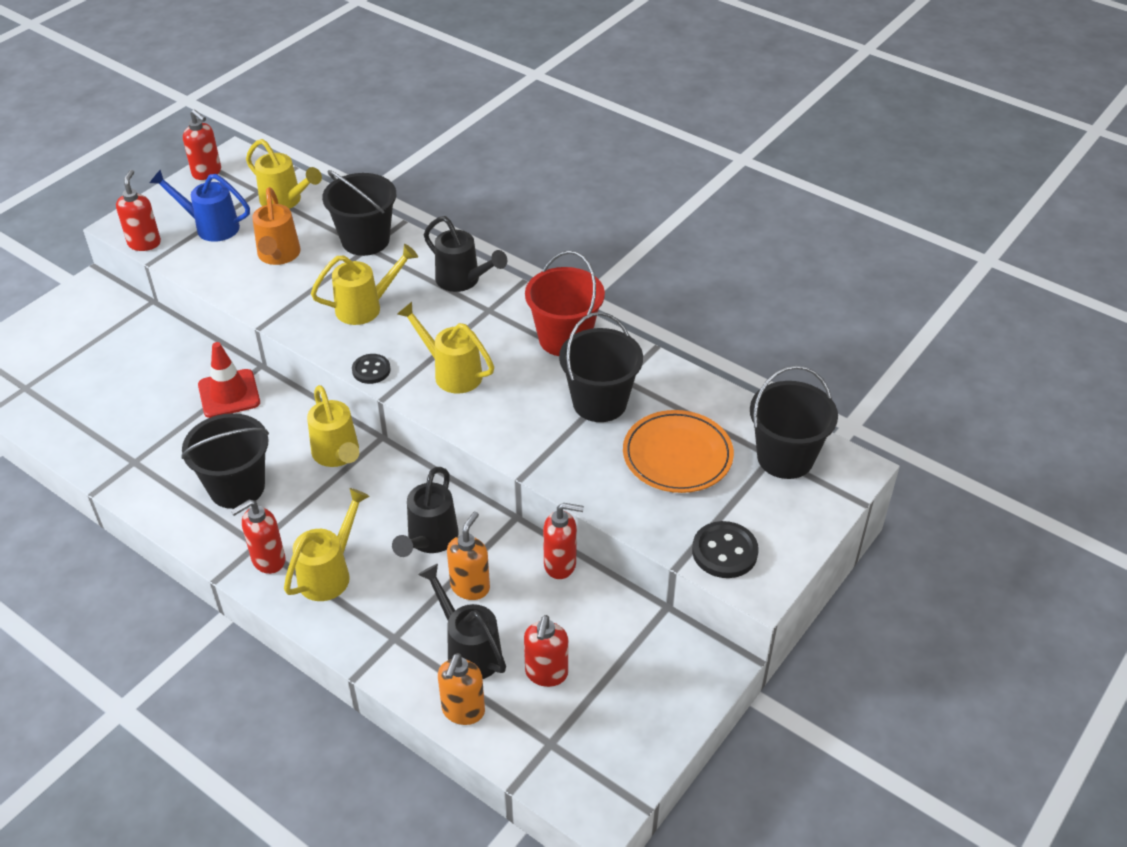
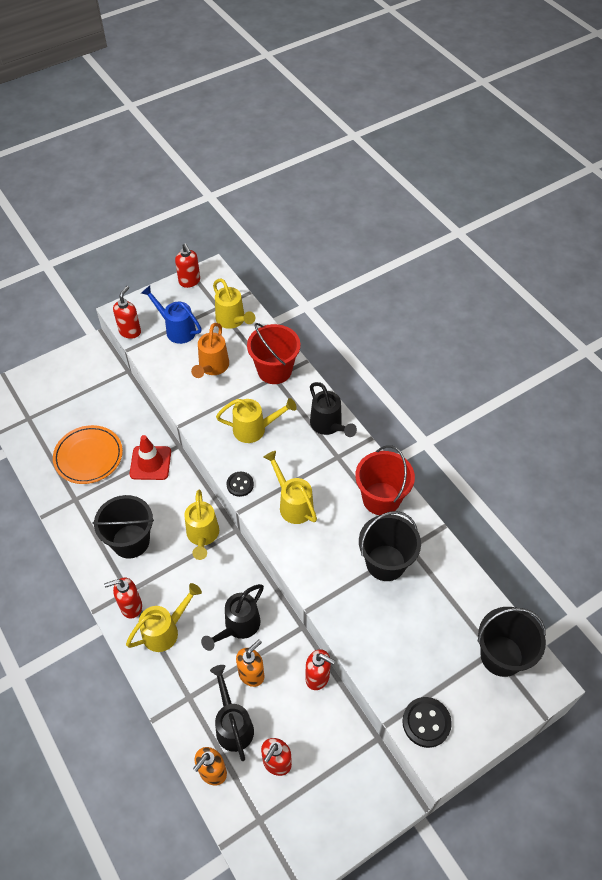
camera: 20 degrees right, 10 degrees up
black bucket [322,170,396,256] -> red bucket [247,323,300,384]
orange plate [623,410,734,493] -> orange plate moved to [53,425,123,484]

